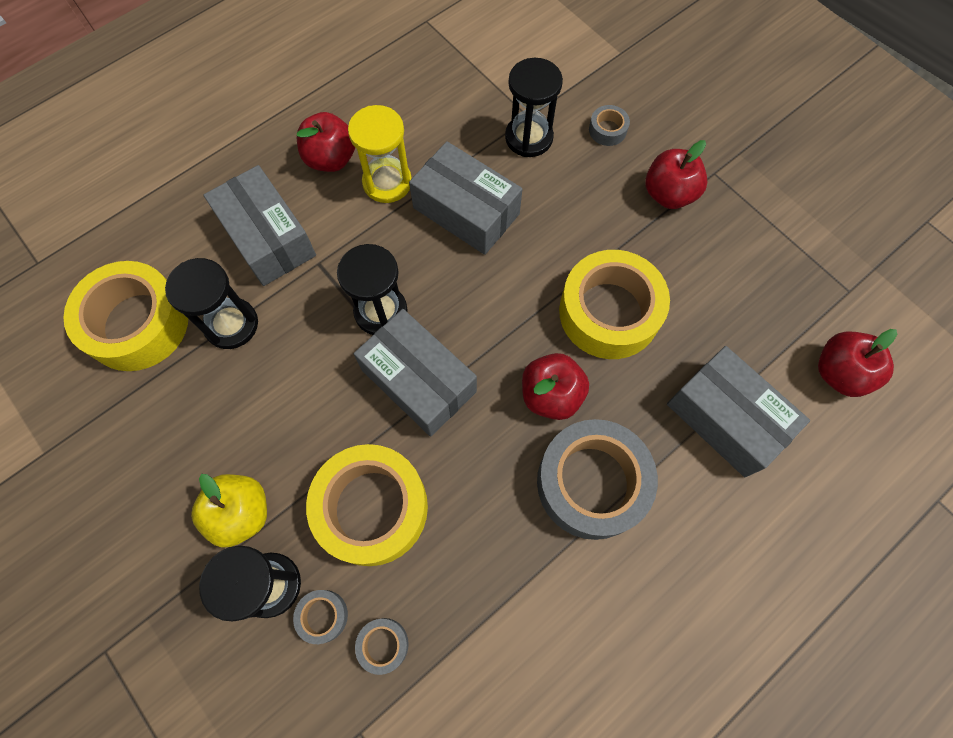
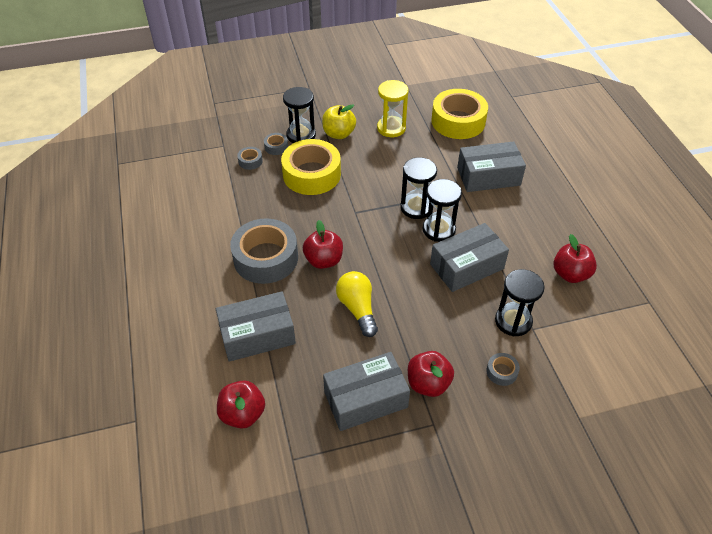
camera: 115 degrees right, 20 degrees down
black hourglass [165,258,258,349] -> black hourglass moved to [423,179,462,242]
red apple [297,112,355,172] -> red apple moved to [554,234,597,283]
yellow hourglass [348,105,412,203] -> yellow hourglass moved to [377,80,409,137]
grey box [354,309,477,437] -> grey box moved to [323,352,410,431]
yellow tape [559,250,670,359] -> yellow light bulb [336,271,378,337]

